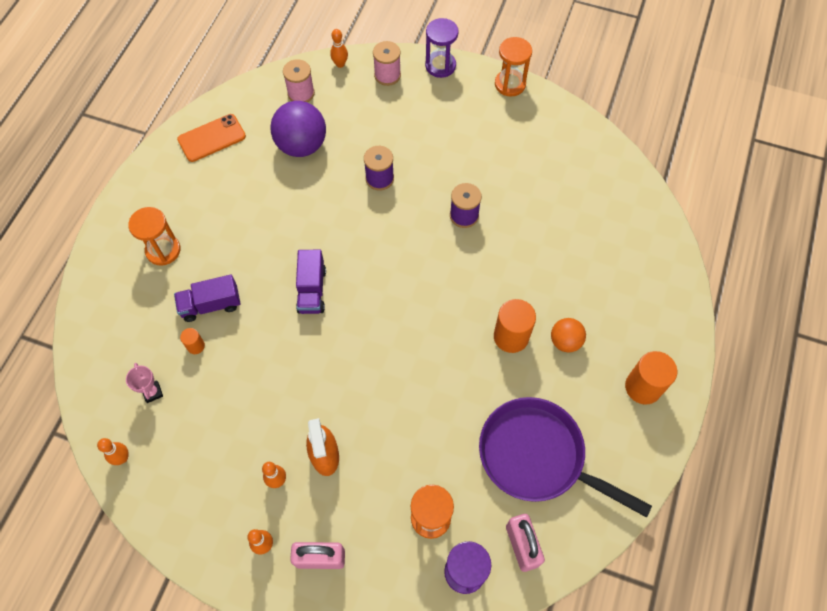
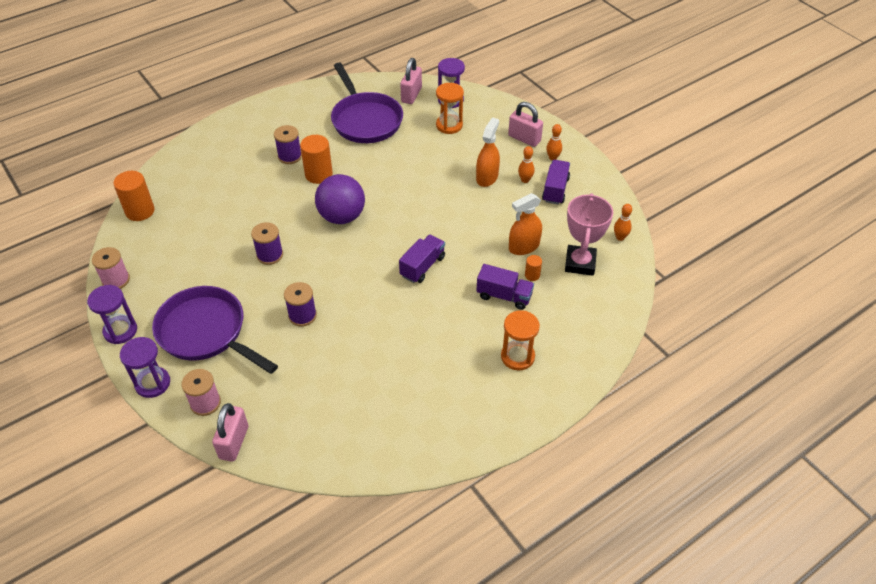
camera: 145 degrees left, 15 degrees down
pink trophy [126,363,163,403] -> pink trophy [565,193,613,276], size x2.05
orange phone [177,114,246,162] -> none
purple ball [270,101,326,157] -> purple ball moved to [315,174,365,224]
pink spool [283,59,315,103] -> pink spool moved to [92,247,130,289]
orange bowling pin [330,29,348,68] -> pink padlock [212,403,248,462]
orange hourglass [495,37,532,97] -> purple hourglass [87,285,137,344]
orange ball [551,318,586,353] -> purple spool [274,125,302,164]
orange cylinder [625,351,677,405] -> orange cylinder moved to [113,171,155,221]
none -> purple pan [152,286,278,374]
none -> orange spray bottle [509,193,542,255]
none -> purple truck [542,160,570,205]

